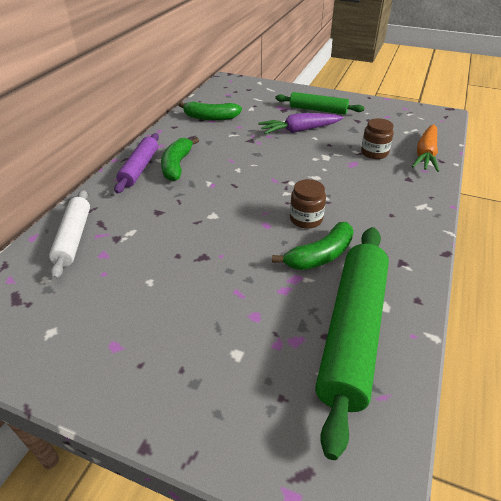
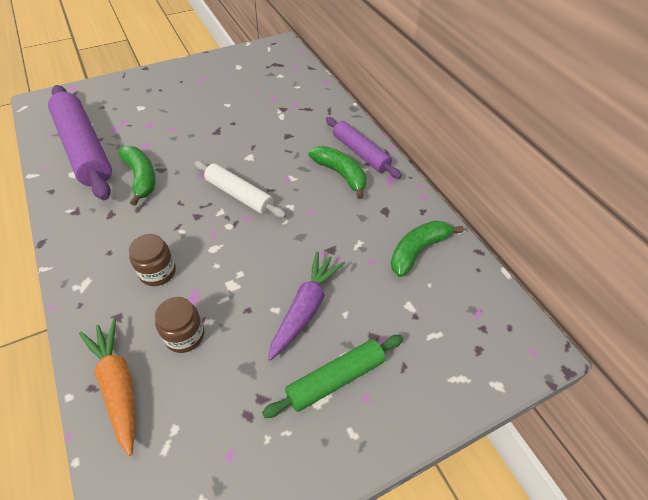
camera: 130 degrees right, 10 degrees up
white rolling pin [49,190,90,279] -> white rolling pin moved to [194,161,286,218]
green banana [272,222,353,270] -> green banana turned 150 degrees clockwise [118,146,156,206]
brown jar [290,179,326,229] -> brown jar moved to [129,234,176,286]
green rolling pin [315,227,389,460] -> purple rolling pin [48,85,112,200]

